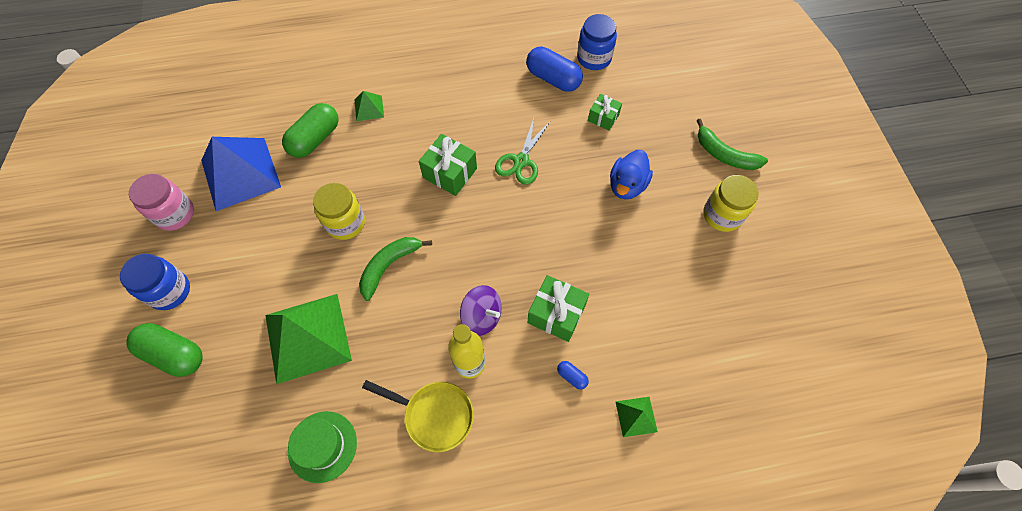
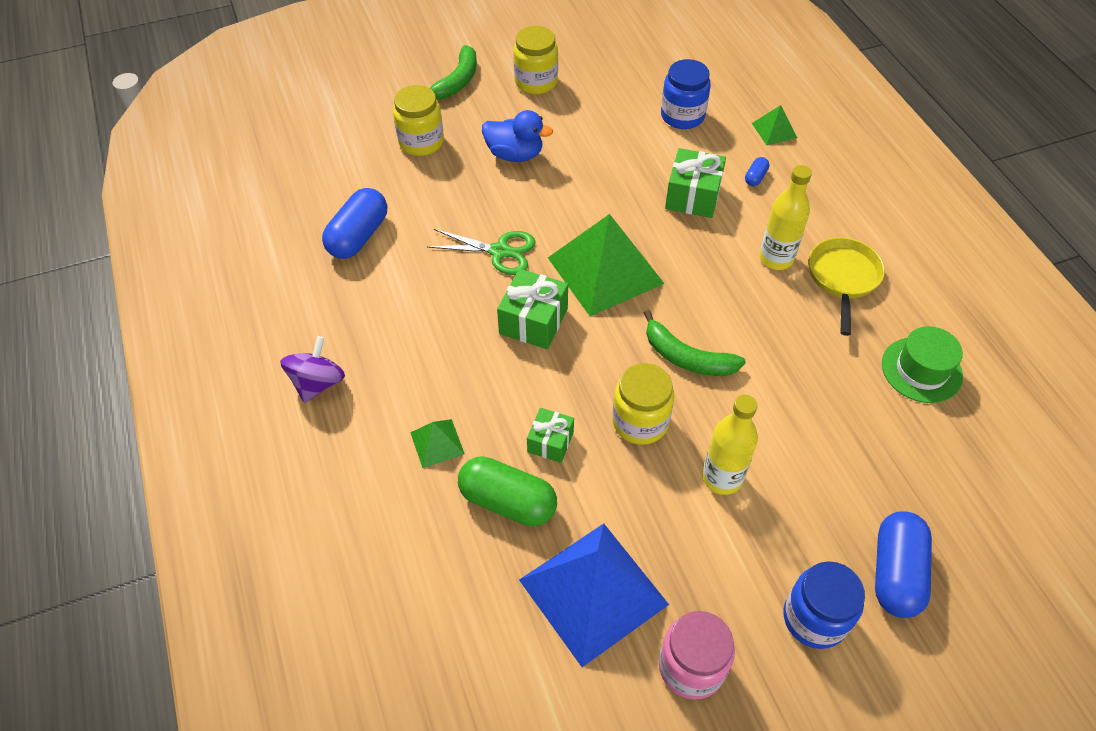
camera: 100 degrees left, 10 degrees down
green capsule [126,323,203,377] -> blue capsule [875,511,932,618]
green pyramid [265,294,352,384] -> green pyramid moved to [548,214,665,316]
purple spinning top [460,285,502,336] -> purple spinning top moved to [280,336,345,403]
blue jar [577,14,617,70] -> blue jar moved to [661,59,711,129]
green gift [588,94,622,131] -> green gift moved to [527,408,574,463]
none -> yellow jar [393,85,444,156]
none -> yellow bottle [702,395,758,495]

